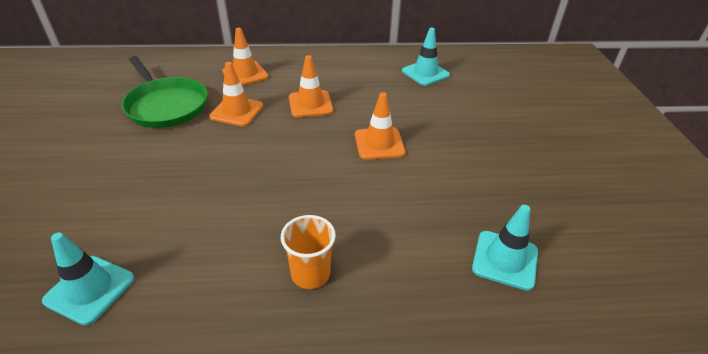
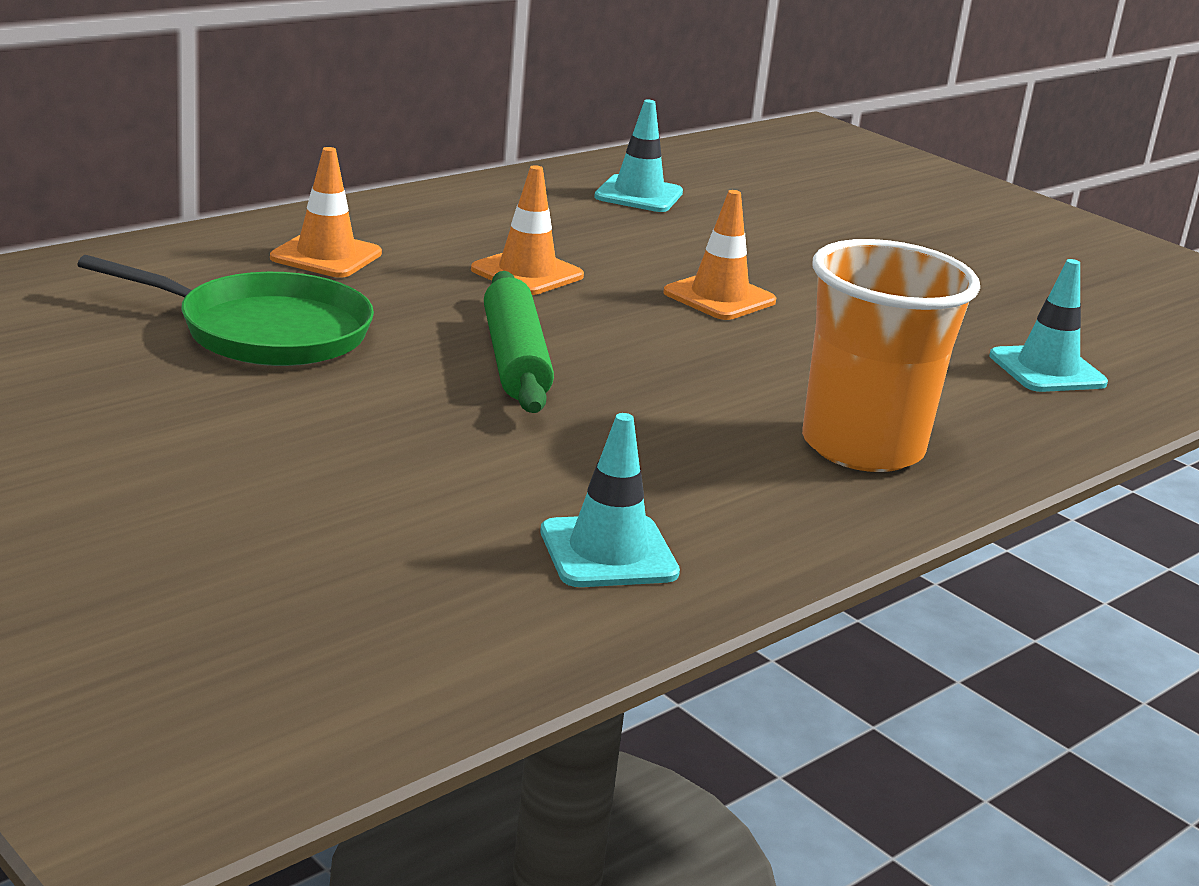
camera: 40 degrees left, 15 degrees down
orange traffic cone [209,62,263,126] -> none
orange cup [281,215,336,289] -> orange cup [802,239,980,472], size x1.88
none -> green rolling pin [484,271,554,413]

